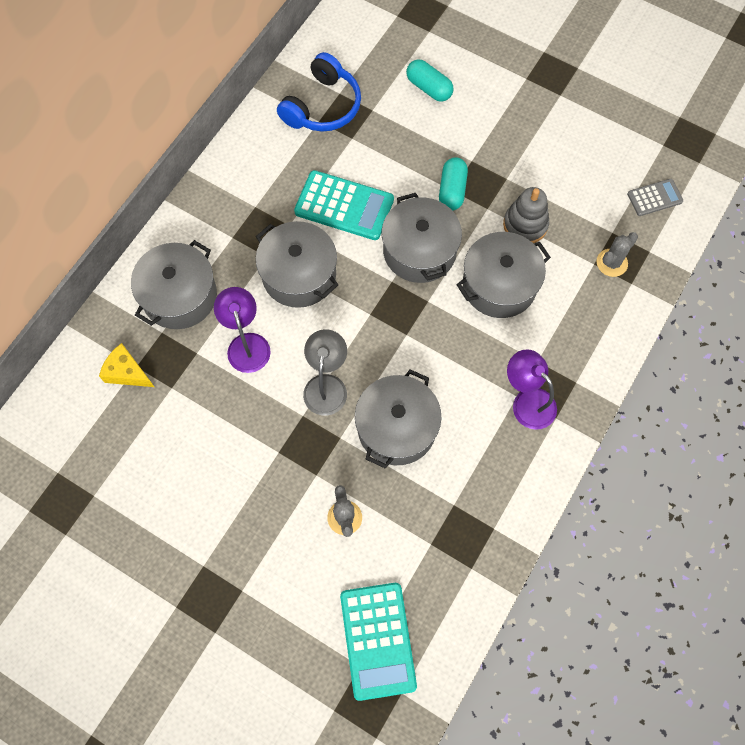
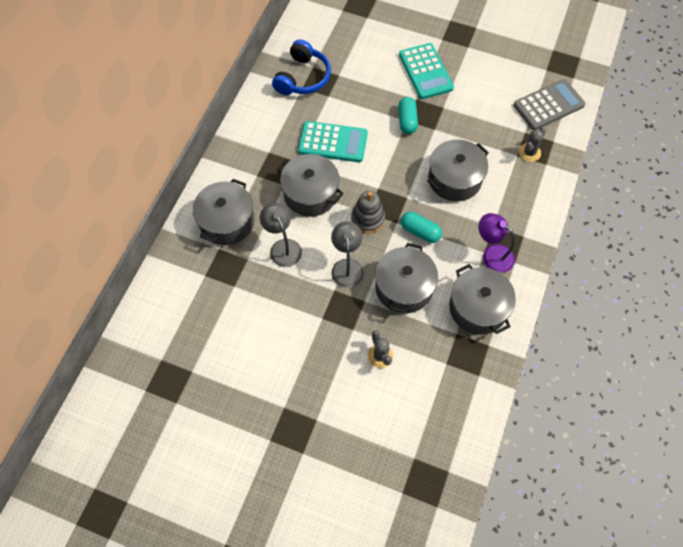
camera: 10 degrees left, 5 degrees down
yellow cheese [99,343,154,387] -> none
purple lamp [214,287,271,373] -> grey lamp [260,203,302,267]
turquoise calculator [340,583,417,701] -> turquoise calculator moved to [399,43,454,99]
grey pot [382,193,462,283] -> grey pot moved to [449,264,516,335]
turquoise capsule [406,59,454,102] -> turquoise capsule moved to [401,212,442,243]
grey stacking toy [503,187,549,243] -> grey stacking toy moved to [351,191,385,234]
grey calculator [627,179,683,216] -> grey calculator [514,79,585,130], size x1.82

